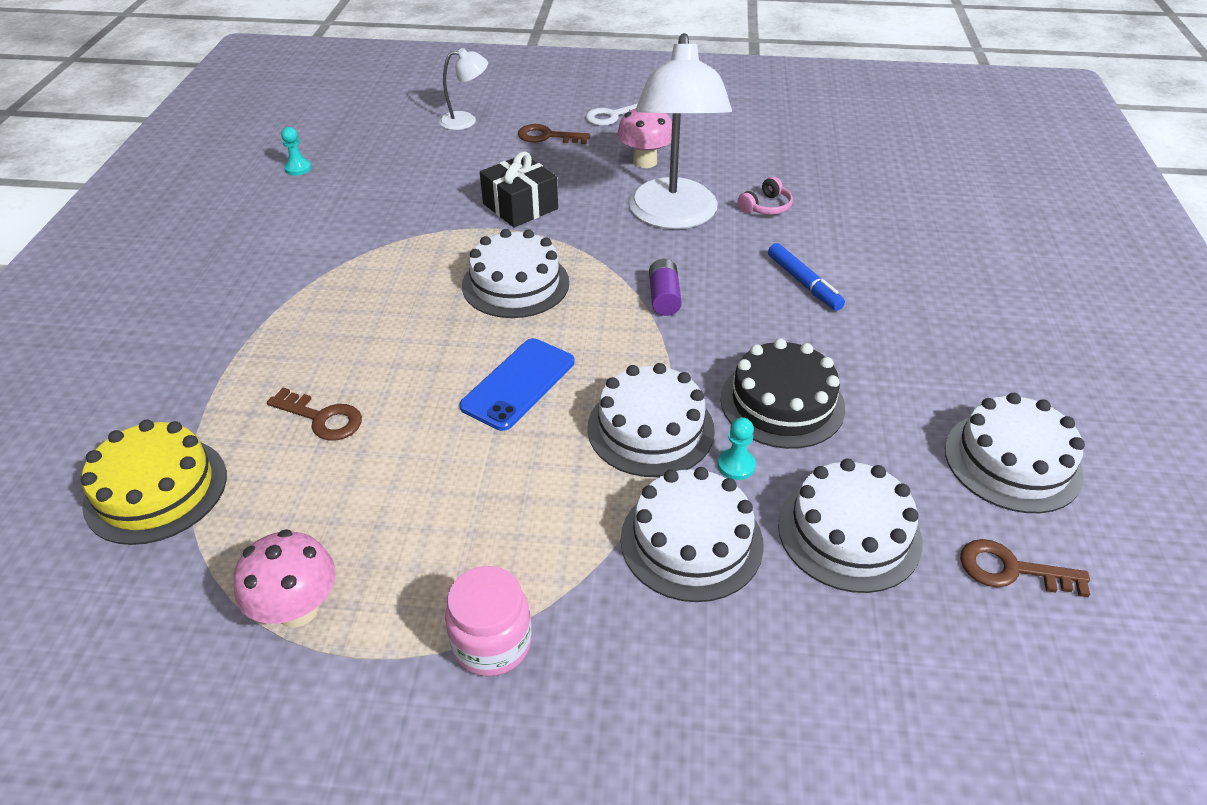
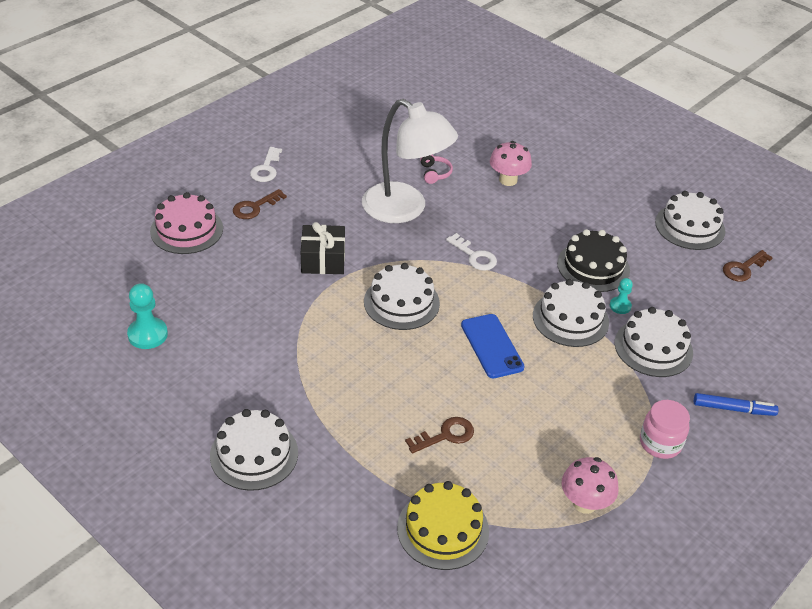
camera: 55 degrees left, 0 degrees up
turquoise pawn [281,127,312,176] -> turquoise pawn [127,283,168,349], size x1.72
white lamp [439,48,488,130] -> pink cake [150,192,223,254]
pink mushroom [617,108,672,168] -> pink mushroom moved to [490,141,532,186]
purple battery [649,259,682,316] -> white key [446,233,497,271]
blue marker [768,243,845,311] -> blue marker moved to [694,393,779,416]
white cake [778,458,923,593] -> white cake moved to [210,409,298,491]

